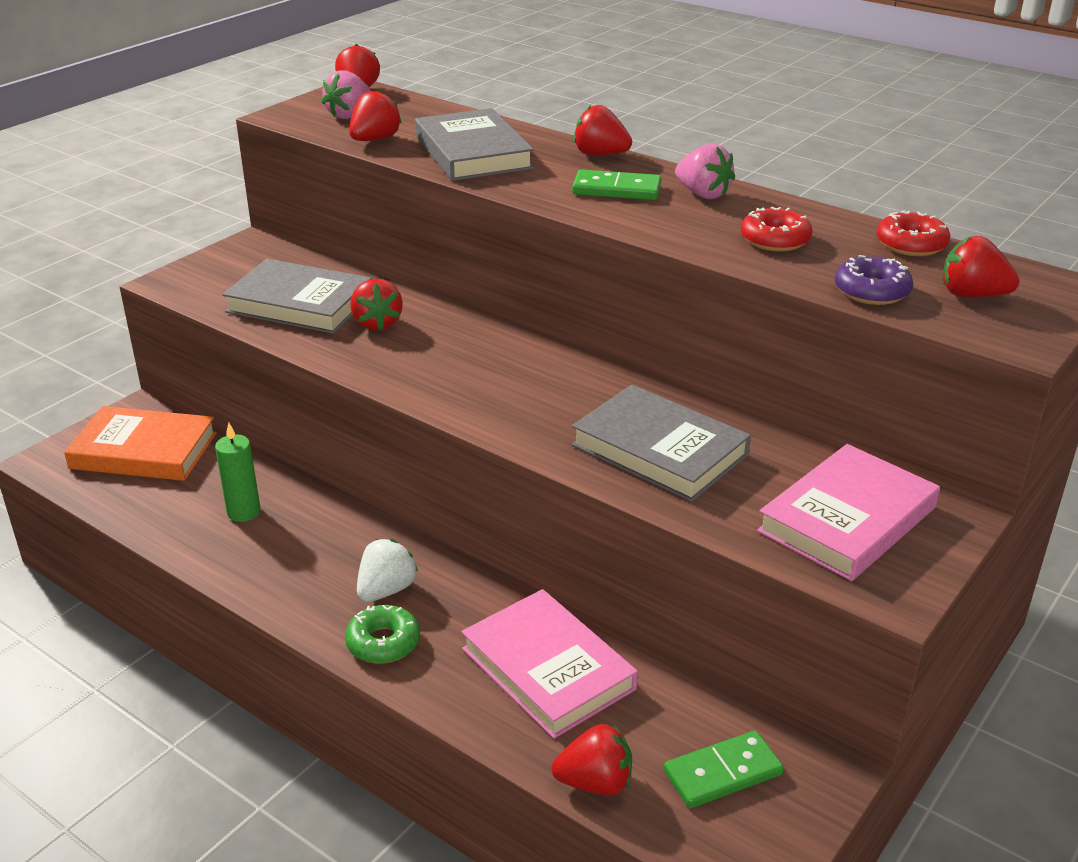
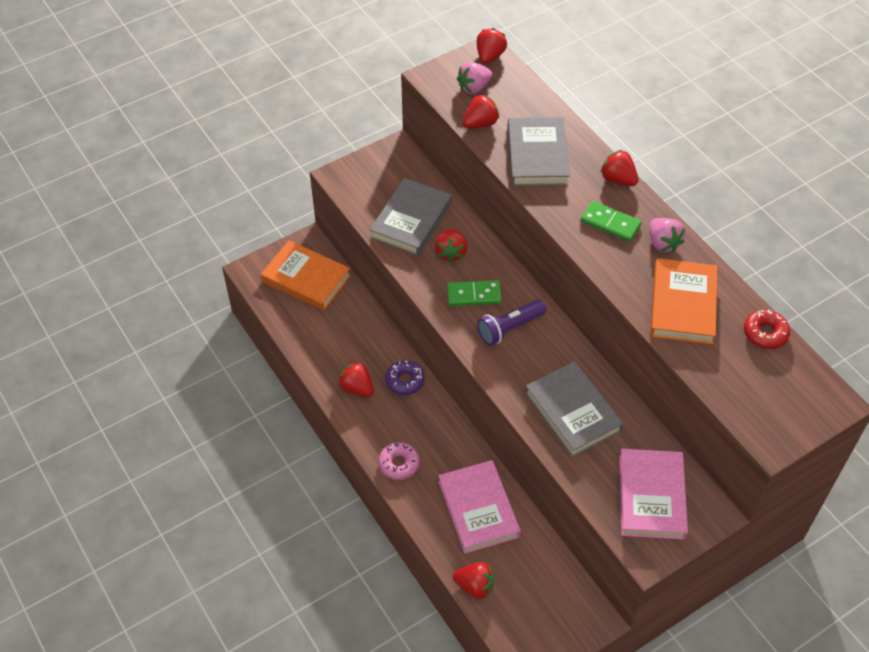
camera: 20 degrees right, 20 degrees up
green candle [215,423,261,522] -> none
grey book [222,259,372,334] -> grey book turned 75 degrees clockwise [370,178,451,256]
green donut [345,605,420,663] -> pink donut [378,442,419,480]
white strawberry [357,539,418,602] -> none
green domino [664,731,784,808] -> green domino moved to [447,280,502,306]
red donut [741,207,813,252] -> orange book [650,258,718,345]
pink book [757,444,940,581] -> pink book turned 60 degrees counterclockwise [619,449,688,540]
purple donut [835,255,913,305] -> purple donut moved to [385,360,425,395]
red strawberry [943,236,1020,297] -> red strawberry moved to [338,362,374,397]
none -> purple flashlight [477,300,546,346]

